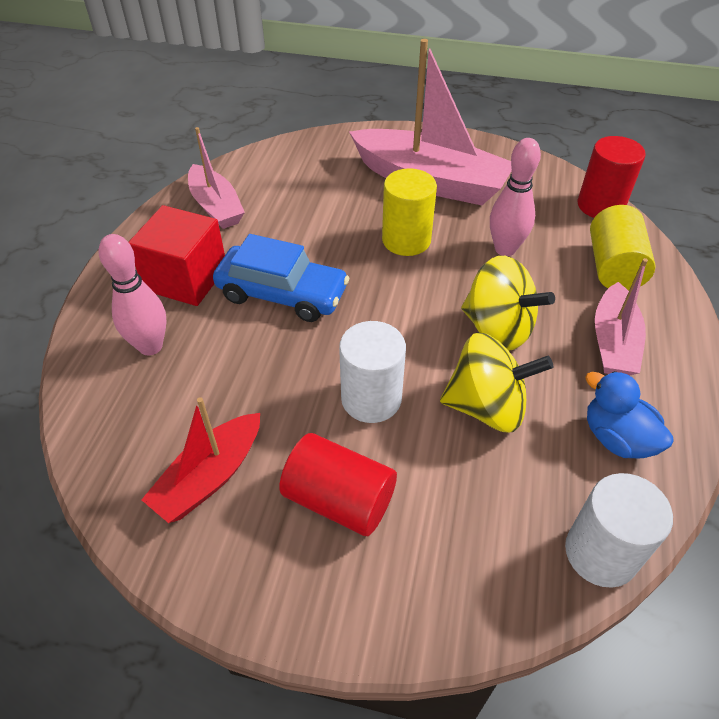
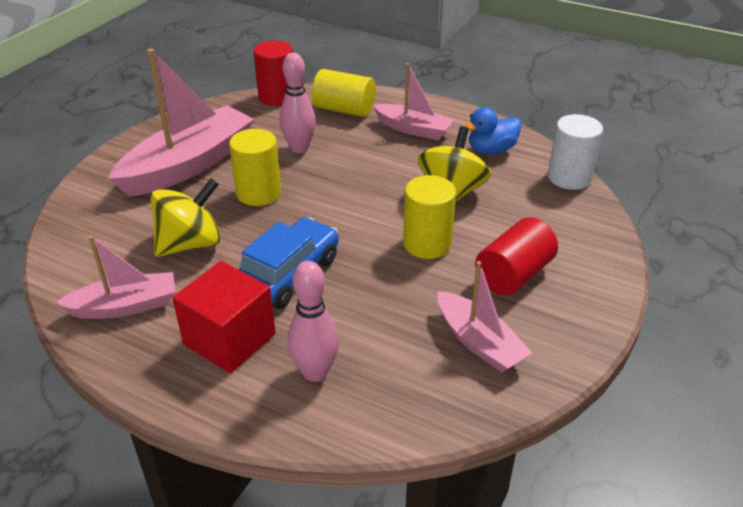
camera: 75 degrees left, 10 degrees down
red boat [141,397,260,523] -> pink boat [437,261,532,373]
white cylinder [339,321,406,423] -> yellow cylinder [403,175,456,259]
yellow spinning top [461,256,555,351] -> yellow spinning top moved to [151,178,221,257]

